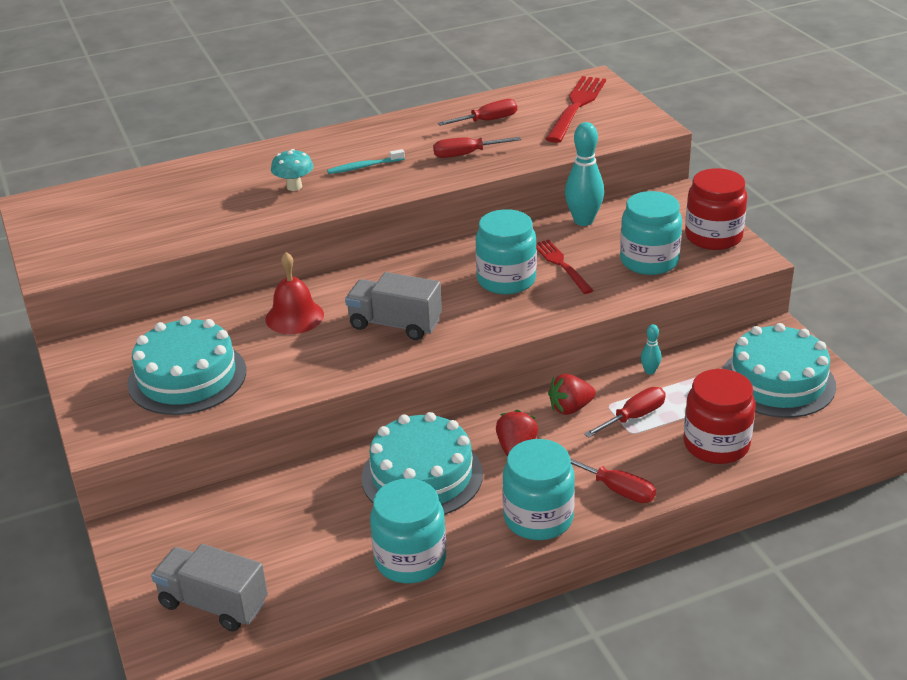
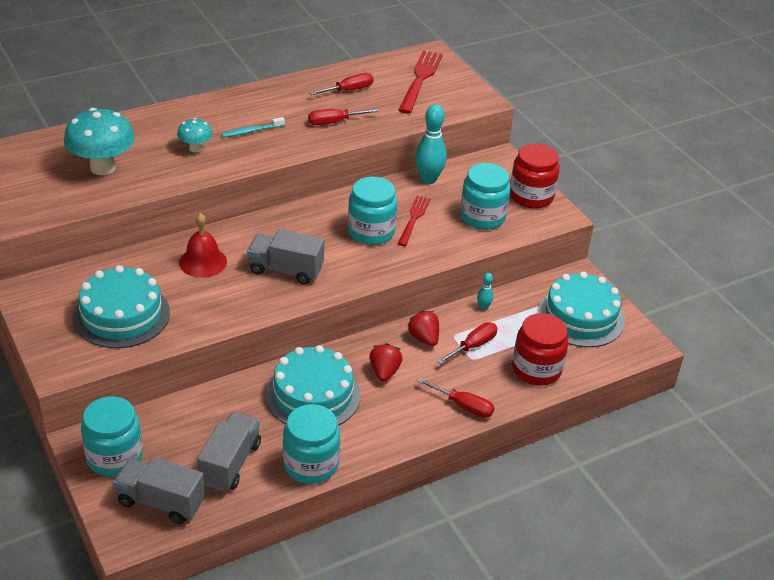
camera: 10 degrees left, 5 degrees up
turquoise jar [502,439,575,540] -> turquoise jar moved to [81,396,143,477]
red fork [536,239,594,294] -> red fork turned 45 degrees clockwise [398,196,430,246]
red strawberry [548,374,596,415] -> red strawberry turned 90 degrees clockwise [407,310,439,346]
none -> turquoise mushroom [64,108,135,175]
none -> grey truck [197,412,261,491]

